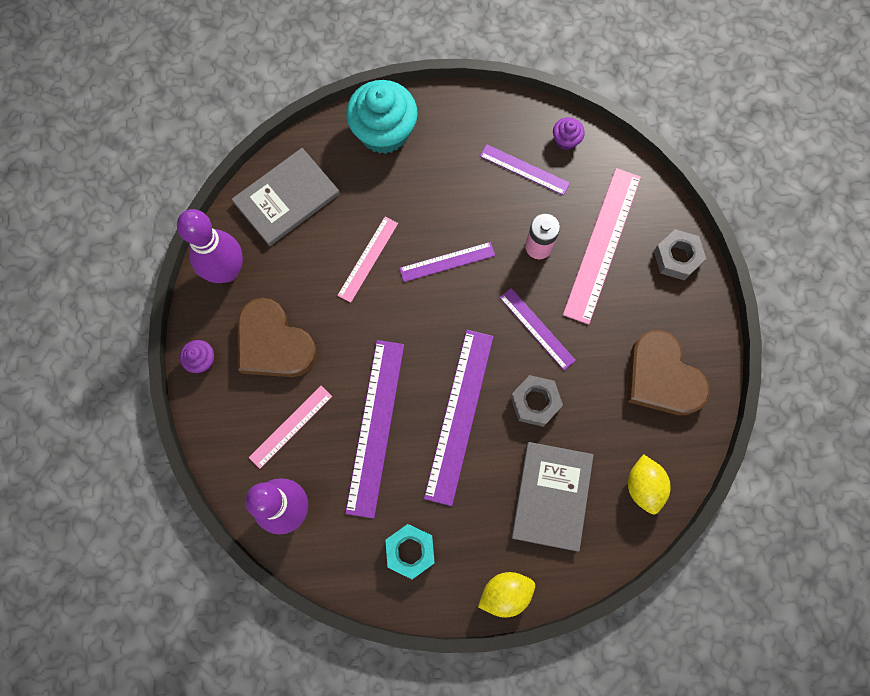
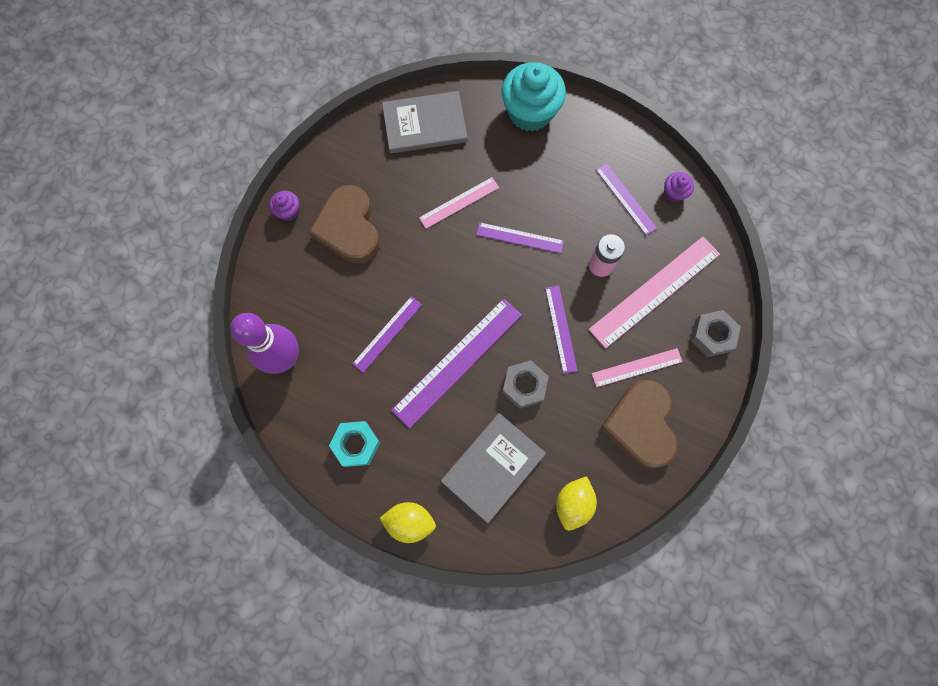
camera: 30 degrees right, 0 degrees up
purple bowling pin [177,209,243,283] -> none
pink ruler [249,386,332,469] -> pink ruler moved to [591,348,683,387]
purple ruler [345,340,404,519] -> purple ruler [352,296,422,373], size x0.57

